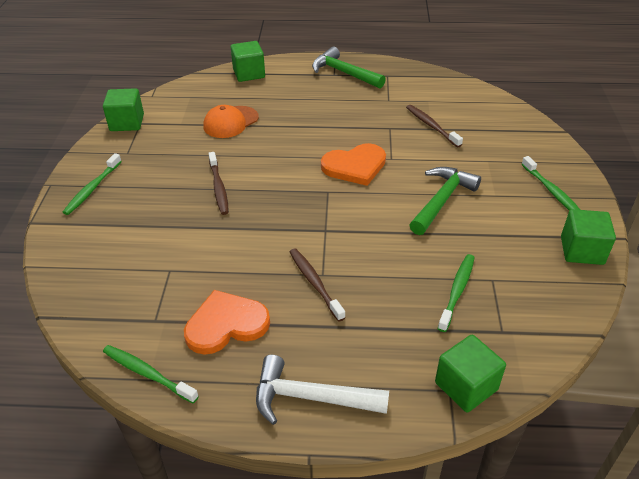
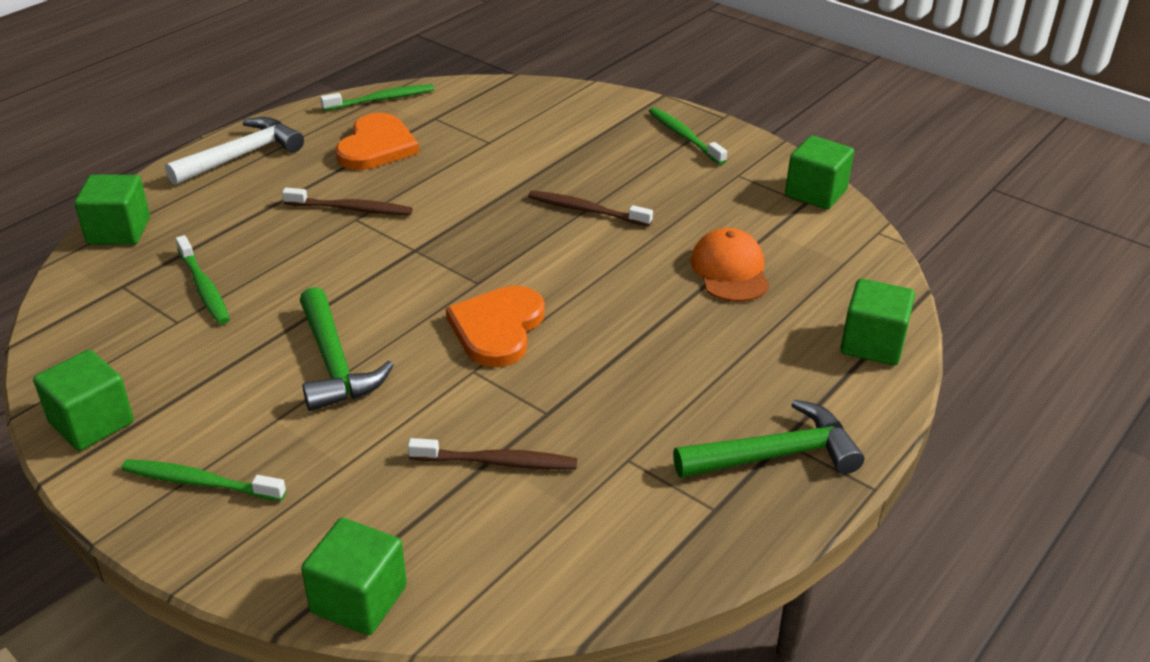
camera: 125 degrees right, 5 degrees down
none -> green cube [301,518,407,635]

